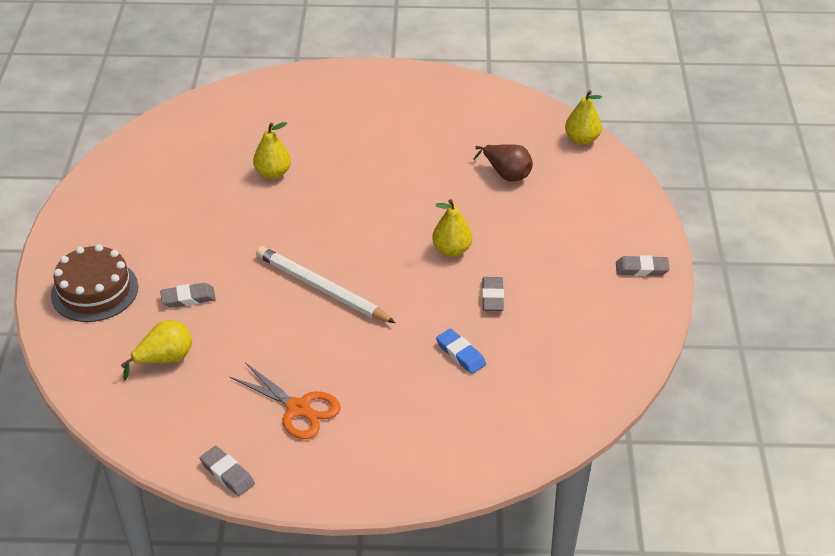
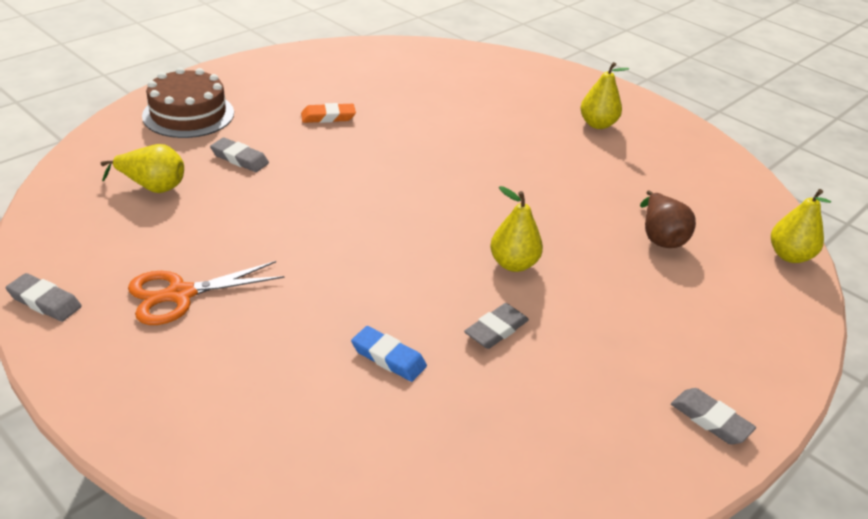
camera: 40 degrees right, 5 degrees down
grey eraser [200,446,255,496] -> grey eraser turned 60 degrees counterclockwise [6,273,82,322]
orange scissors [230,362,341,439] -> orange scissors turned 75 degrees clockwise [128,261,284,325]
yellow pear [253,122,291,179] -> yellow pear moved to [580,62,629,129]
white pencil [256,246,396,323] -> none
blue eraser [436,329,486,374] -> blue eraser turned 60 degrees counterclockwise [351,326,427,382]
none -> orange eraser [301,103,356,123]

